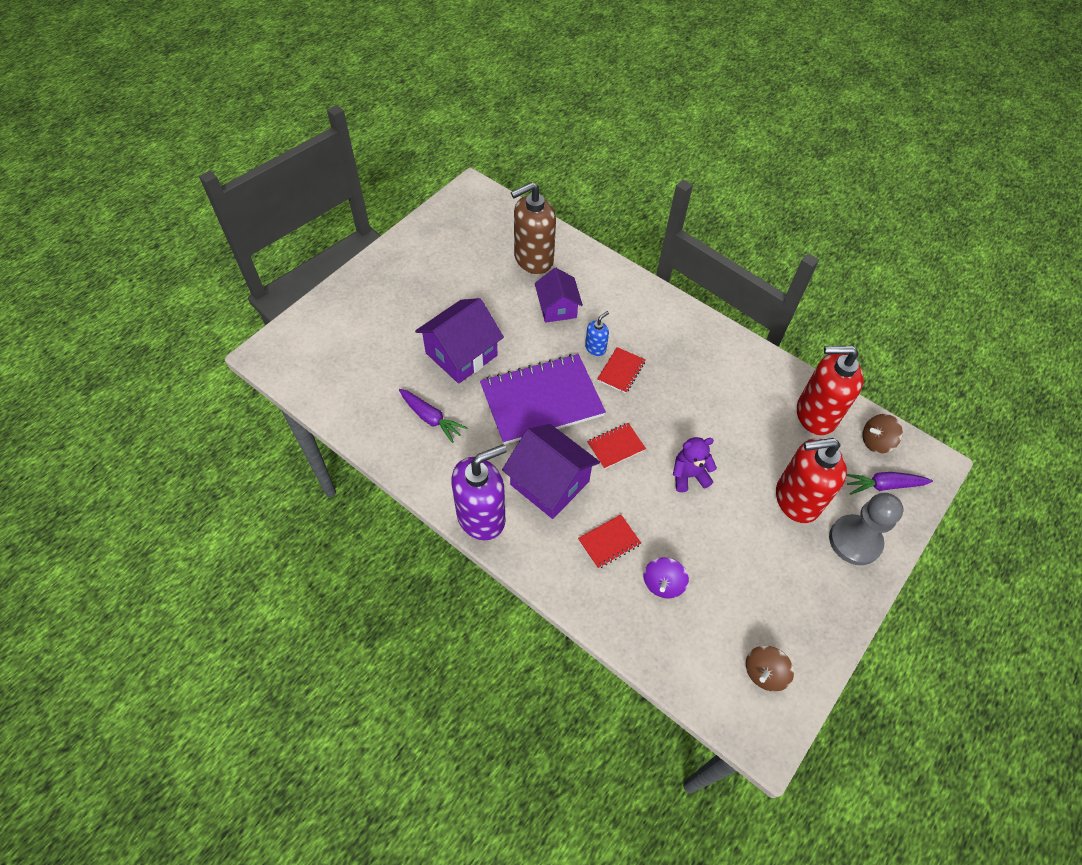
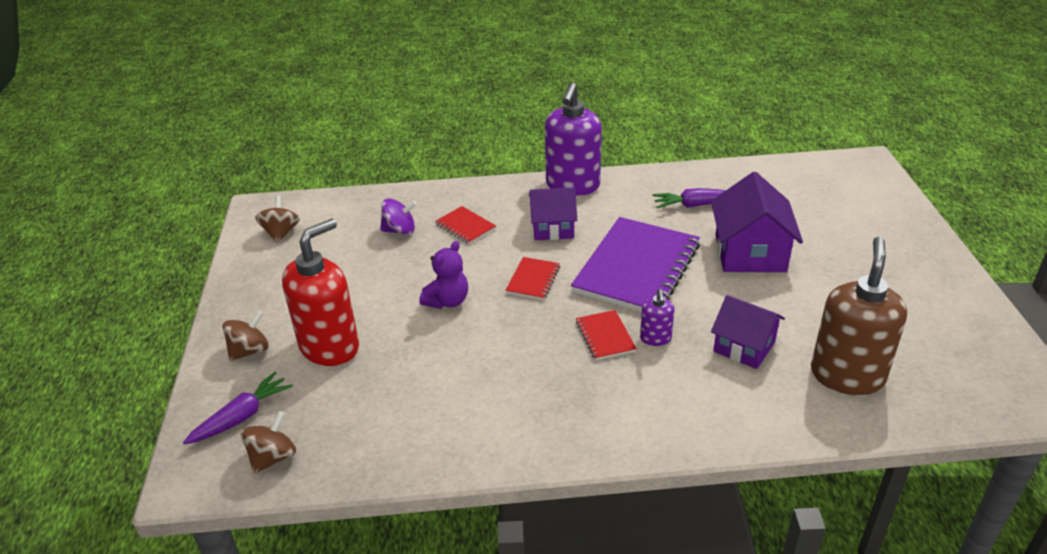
camera: 140 degrees right, 20 degrees down
purple house [502,424,600,519] -> purple house [529,187,577,240], size x0.66
red notebook [578,514,641,569] -> red notebook turned 60 degrees counterclockwise [435,206,496,244]
blue soap dispenser [585,311,609,356] -> purple soap dispenser [640,289,674,346]
purple spinning top [644,557,689,599] -> purple spinning top turned 105 degrees clockwise [380,198,417,235]
red soap dispenser [797,346,864,435] -> none
grey pawn [829,493,904,565] -> brown spinning top [222,311,269,361]

